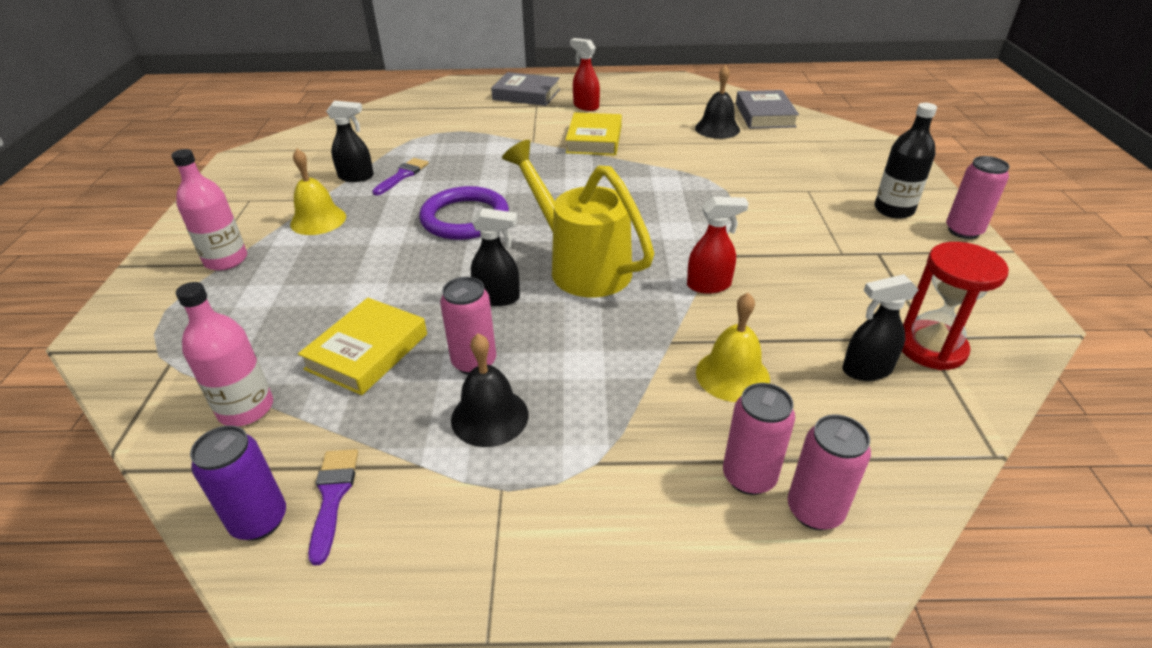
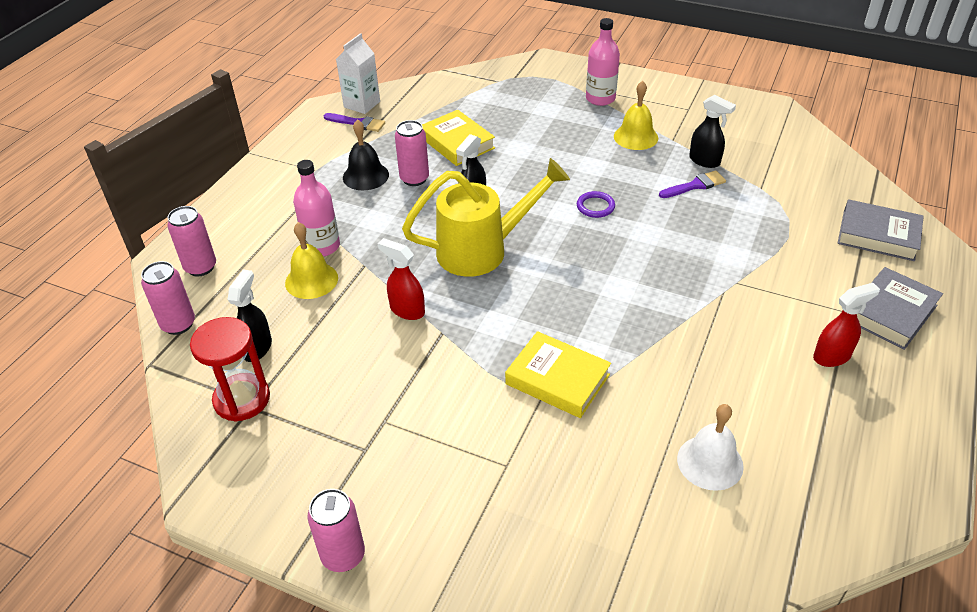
camera: 115 degrees right, 5 degrees up
pink bottle [176,282,273,426] -> pink bottle moved to [293,160,340,257]
purple can [190,425,286,541] -> white carton [336,33,380,114]
black spray bottle [326,100,374,182] -> black spray bottle turned 75 degrees counterclockwise [689,95,736,168]
purple brush [372,158,429,195] -> purple brush turned 75 degrees counterclockwise [659,171,726,198]
purple ring [419,186,509,240] -> purple ring [577,191,615,218], size x0.48
yellow book [565,112,622,155] -> yellow book moved to [505,331,611,418]
red spray bottle [687,197,749,294] -> red spray bottle turned 105 degrees clockwise [378,238,425,320]
black bell [695,65,740,139] -> white bell [677,404,744,491]
pink can [723,383,795,495] -> pink can moved to [141,261,195,335]
grey book [736,90,799,129] -> grey book moved to [837,199,924,261]
black bottle [874,103,937,219] -> none

